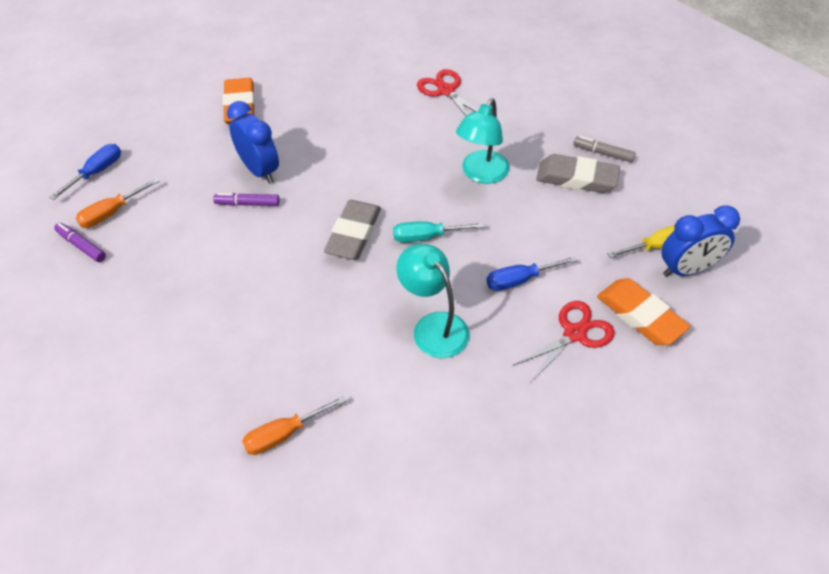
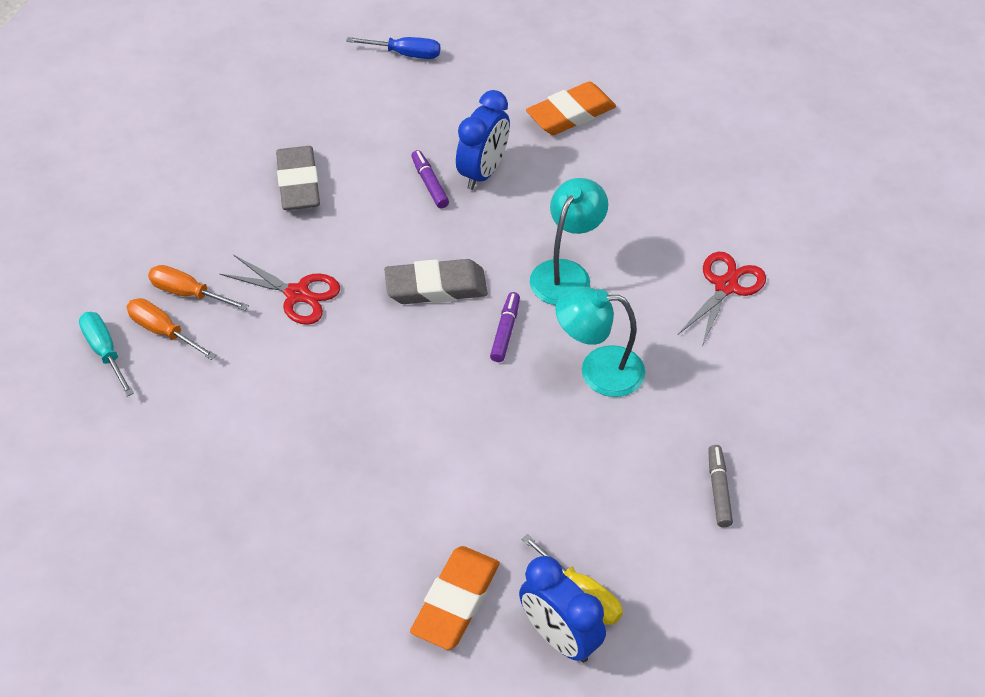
camera: 65 degrees right, 0 degrees up
purple marker [54,223,106,262] -> purple marker moved to [490,292,520,362]
orange screwdriver [76,178,160,228] -> orange screwdriver moved to [148,265,249,311]
turquoise screwdriver [393,221,484,243] -> turquoise screwdriver moved to [79,312,134,397]
turquoise lamp [396,244,469,358] -> turquoise lamp moved to [530,178,608,305]
blue screwdriver [486,256,577,291] -> none
red scissors [512,301,615,383] -> red scissors moved to [220,255,340,325]
grey eraser [536,154,620,193] -> grey eraser moved to [276,146,320,210]

